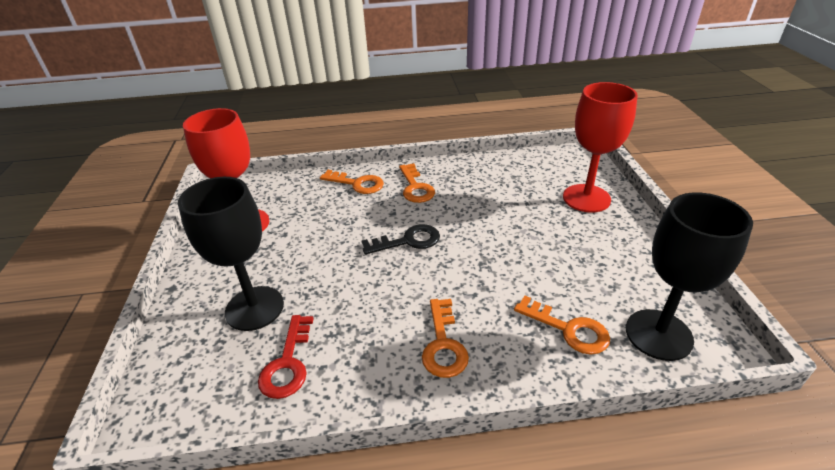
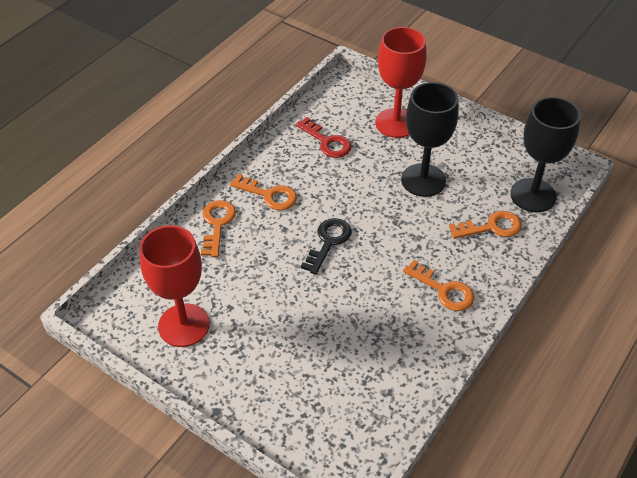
camera: 50 degrees left, 10 degrees up
black goblet [178,177,284,331] -> black goblet moved to [401,82,459,197]
red key [258,315,314,399] -> red key moved to [296,117,352,158]
orange key [320,170,384,194] -> orange key turned 60 degrees counterclockwise [201,200,236,257]

